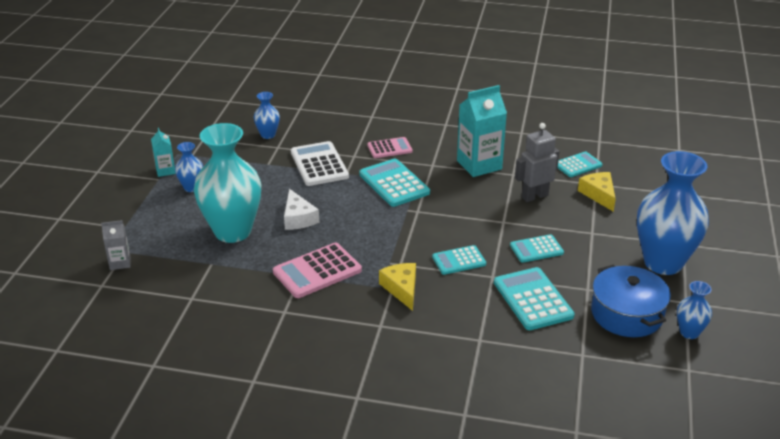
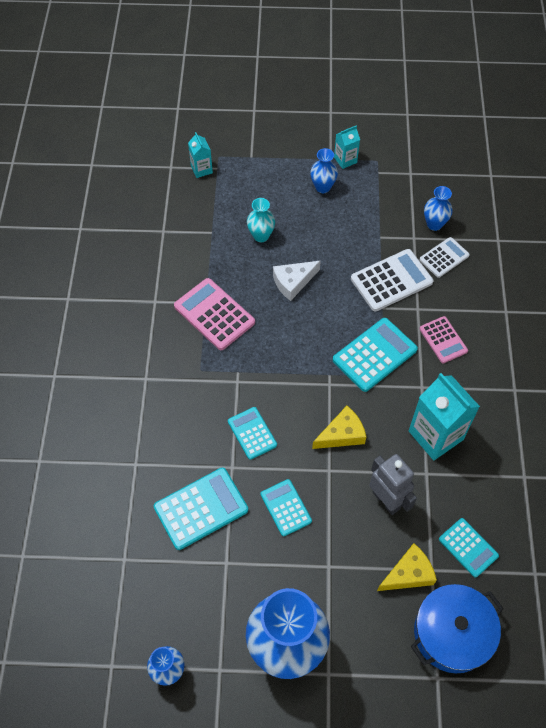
camera: 80 degrees right, 25 degrees up
grey carton [101,220,130,270] -> turquoise carton [188,132,213,178]
turquoise vase [194,123,261,243] -> turquoise vase [247,198,275,242], size x0.45
yellow cheese [379,263,416,311] -> yellow cheese moved to [312,406,366,449]
blue pot [591,264,671,337] -> blue pot moved to [411,584,504,673]
none -> white calculator [419,237,470,278]

